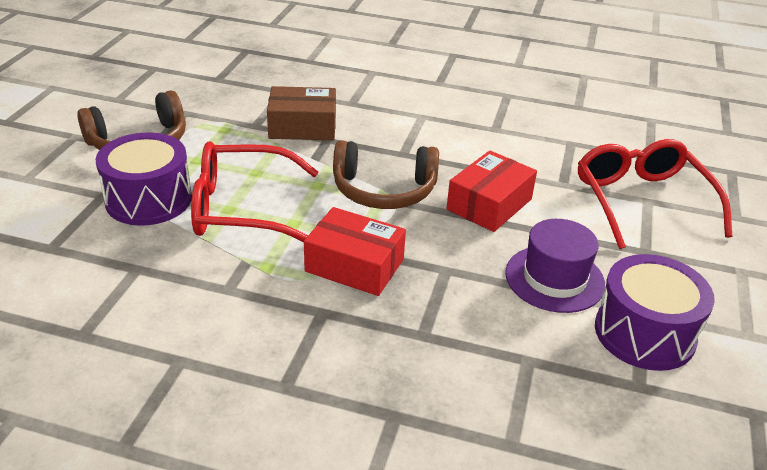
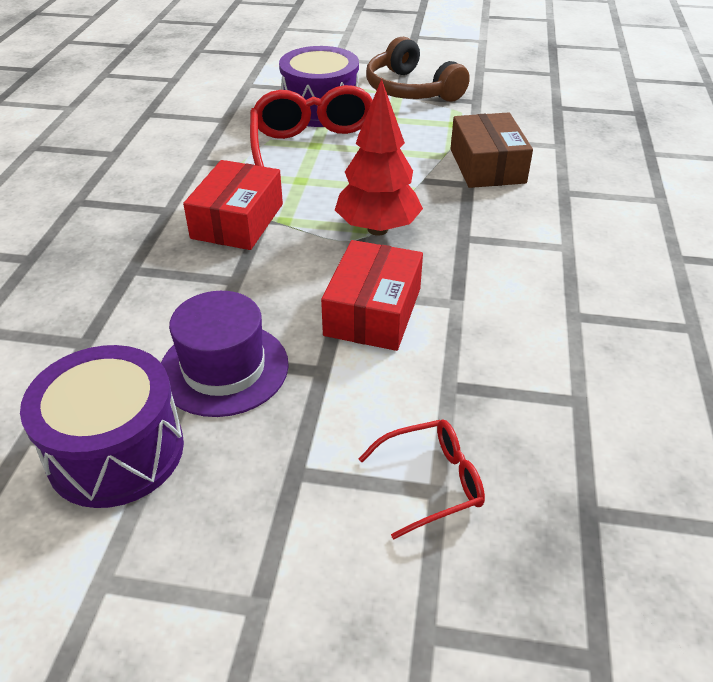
camera: 85 degrees right, 5 degrees up
brown headphones [333,140,439,209] -> red tree [335,79,423,236]
red box [447,151,537,232] -> red box turned 75 degrees clockwise [321,240,423,351]
red glasses [578,139,732,249] -> red glasses [358,420,485,539], size x0.50

